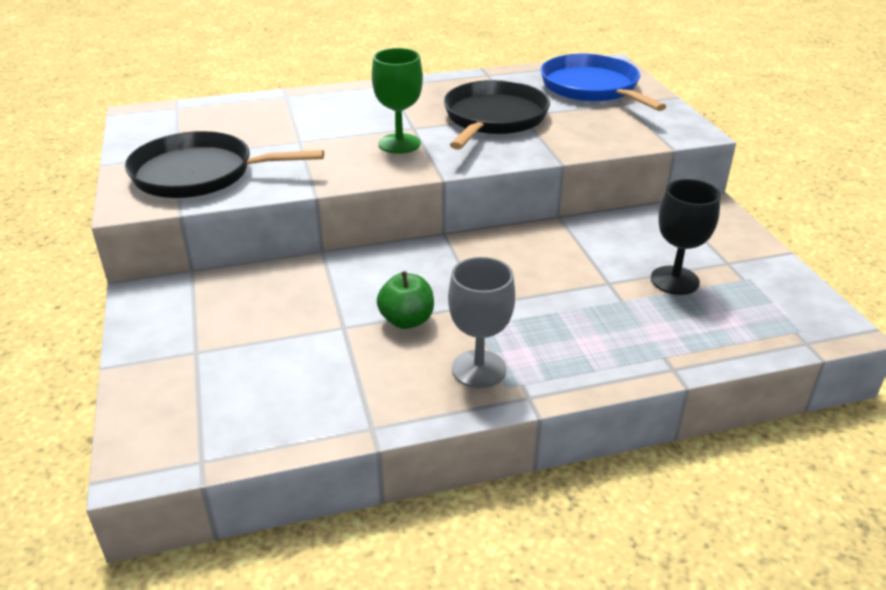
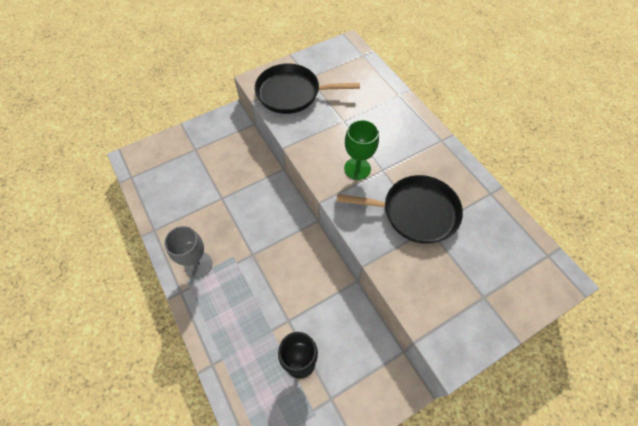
camera: 75 degrees right, 25 degrees up
black pan [125,131,324,198] -> black pan turned 75 degrees counterclockwise [255,63,360,114]
green apple [377,271,434,329] -> none
blue pan [540,54,666,111] -> none

